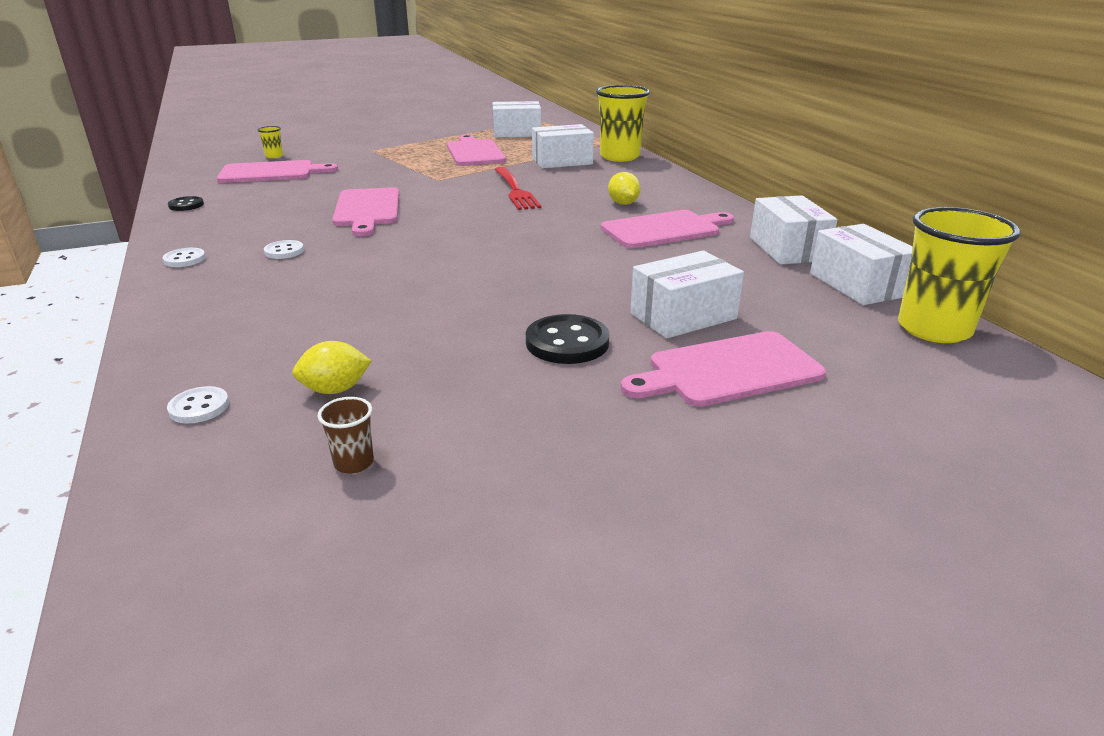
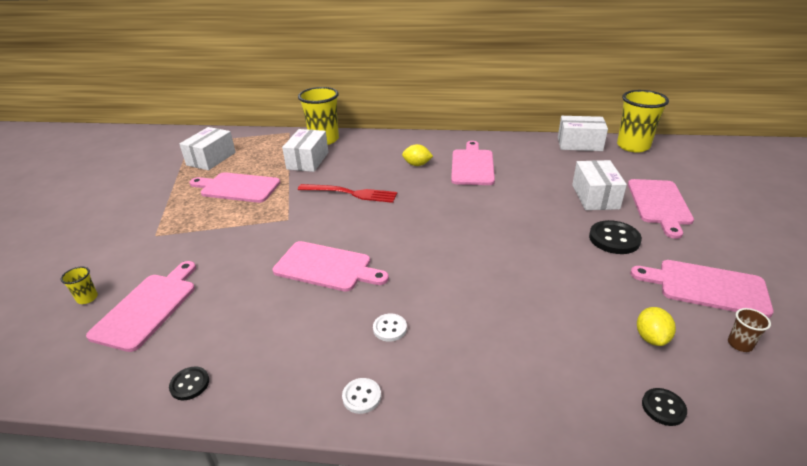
camera: 60 degrees left, 5 degrees up
white button [167,386,229,424] -> black button [642,388,687,426]
white box [750,195,838,265] -> none
none -> pink cutting board [630,260,774,318]

